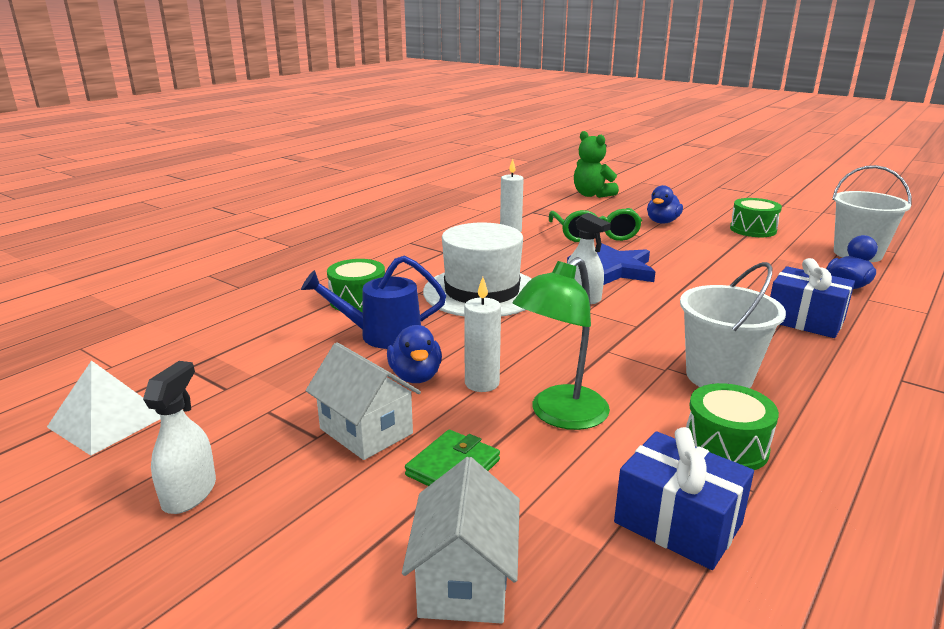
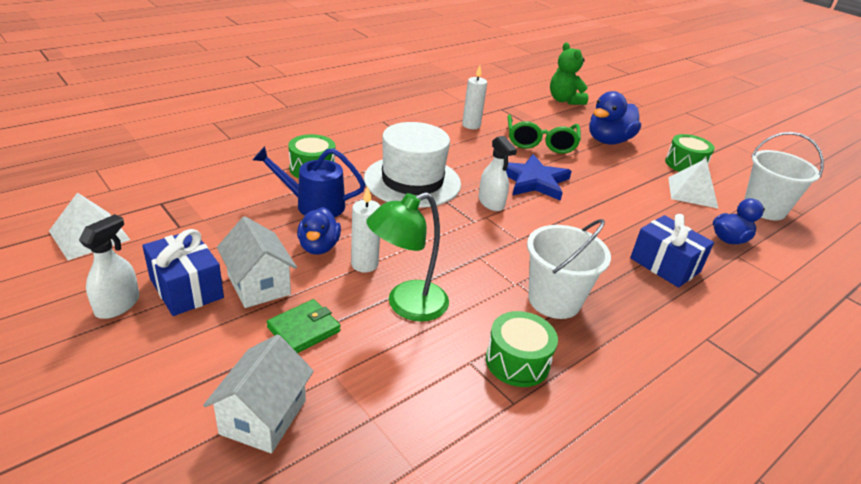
camera: 10 degrees right, 10 degrees up
blue gift [614,427,754,570] -> blue gift moved to [142,229,224,316]
blue duck [647,185,683,224] -> blue duck [589,91,641,145], size x1.55
none -> white pyramid [668,159,719,209]

